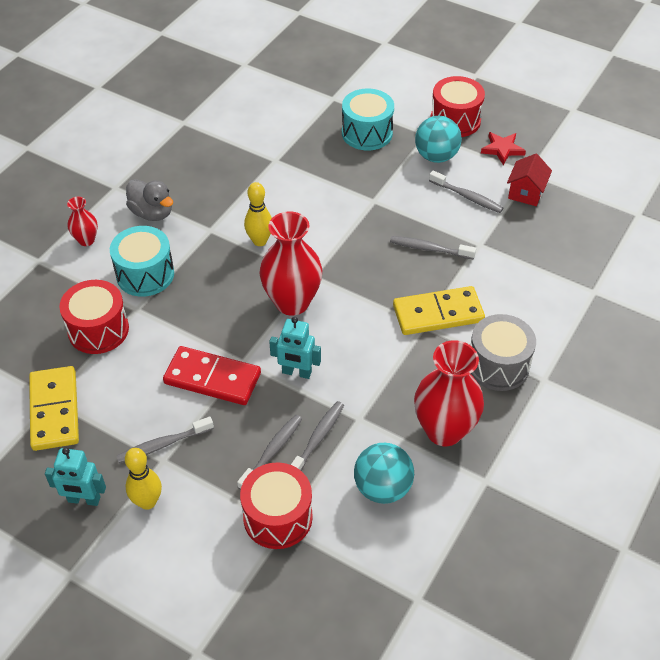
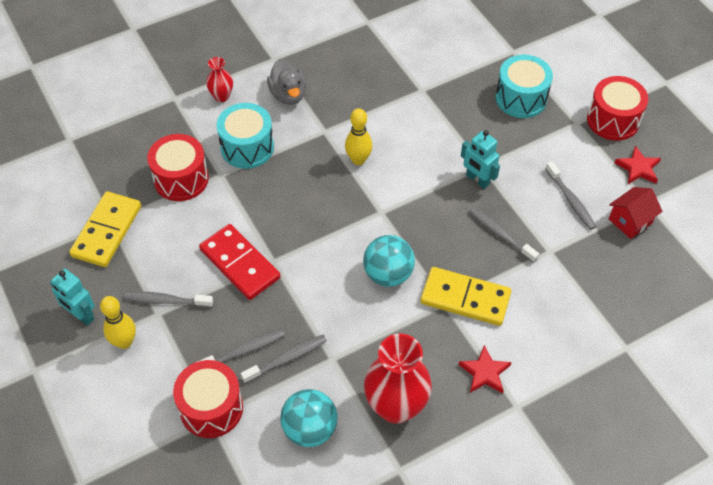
camera: 30 degrees right, 5 degrees up
red vase [259,211,322,316] -> none
turquoise robot [269,317,321,379] -> turquoise robot moved to [461,130,500,189]
turquoise ball [415,116,462,163] -> turquoise ball moved to [363,235,415,287]
grey drum [471,314,536,391] -> red star [459,345,512,393]

